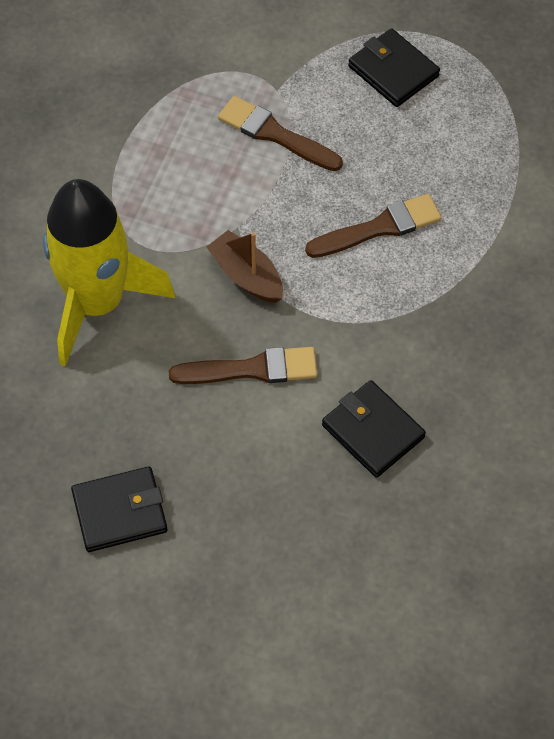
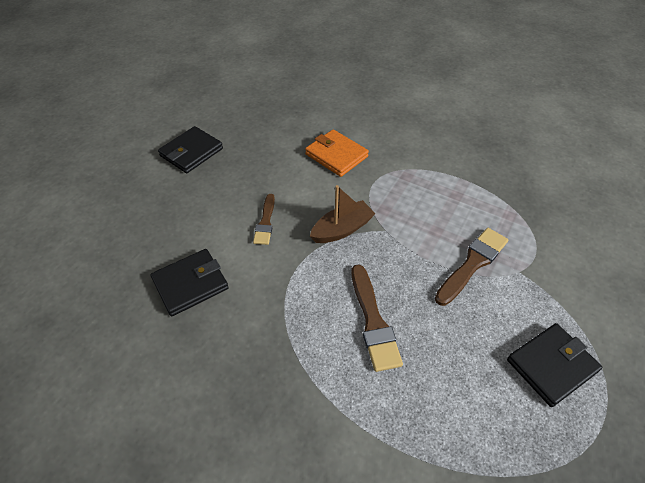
camera: 100 degrees right, 10 degrees down
yellow rocket [43,179,175,366] -> orange wallet [305,129,369,177]
black wallet [71,466,168,552] -> black wallet turned 45 degrees clockwise [158,126,223,173]
brown brush [169,347,317,384] -> brown brush [253,194,275,245], size x0.64

